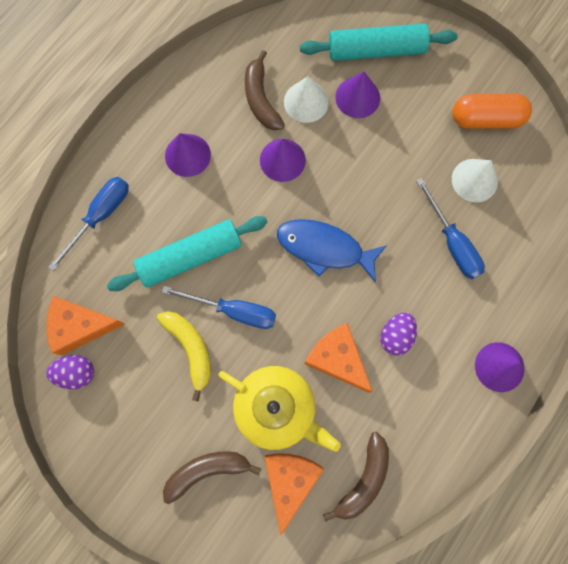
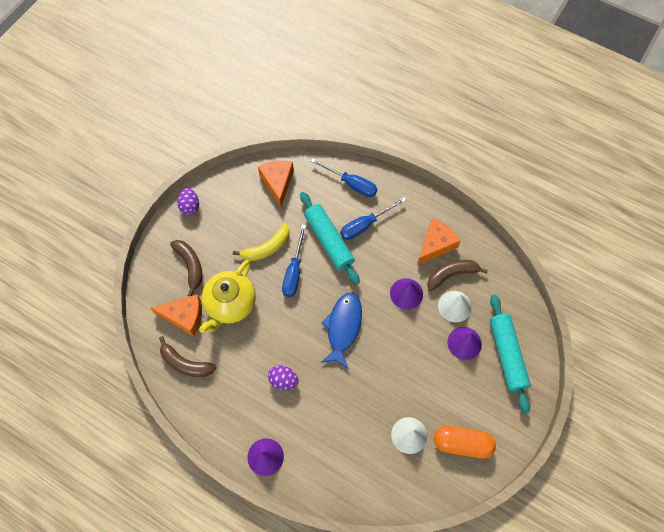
camera: 85 degrees right, 10 degrees down
purple egg [46,355,94,389] -> purple egg moved to [177,188,199,216]
purple cone [165,133,211,177] -> none
orange cheese [304,323,373,393] -> orange cheese moved to [417,219,461,265]
blue screwdriver [416,178,485,279] -> blue screwdriver moved to [340,197,407,240]
orange capsule [452,94,532,129] -> orange capsule turned 75 degrees counterclockwise [434,426,496,459]

